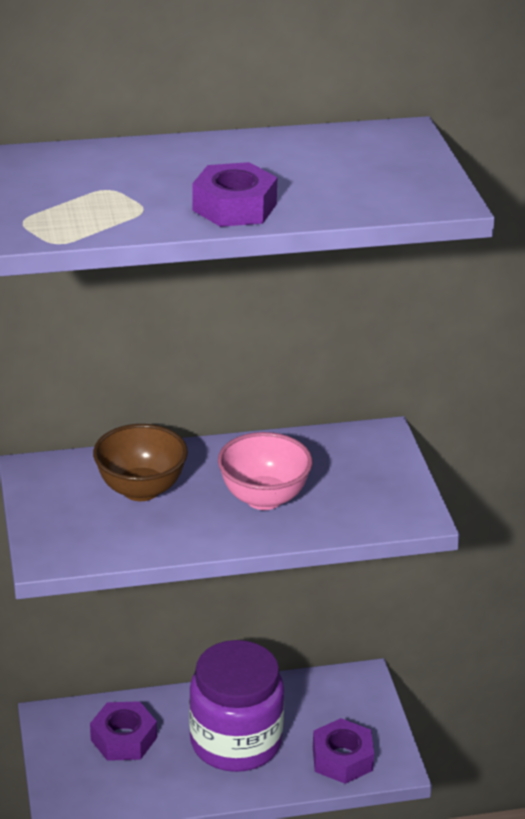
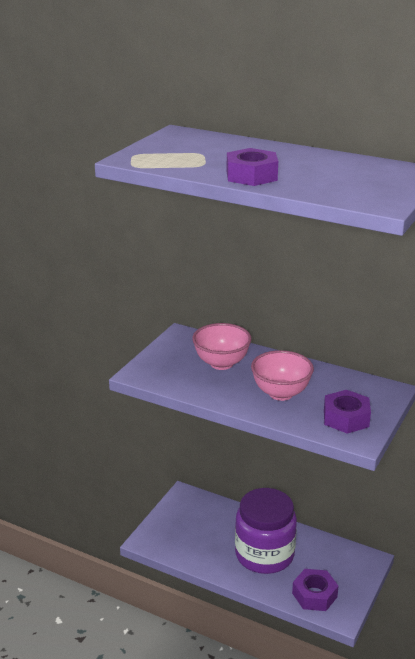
camera: 40 degrees right, 5 degrees down
purple nut [90,701,157,761] -> purple nut moved to [324,390,371,434]
brown bowl [93,424,188,501] -> pink bowl [192,323,252,370]

